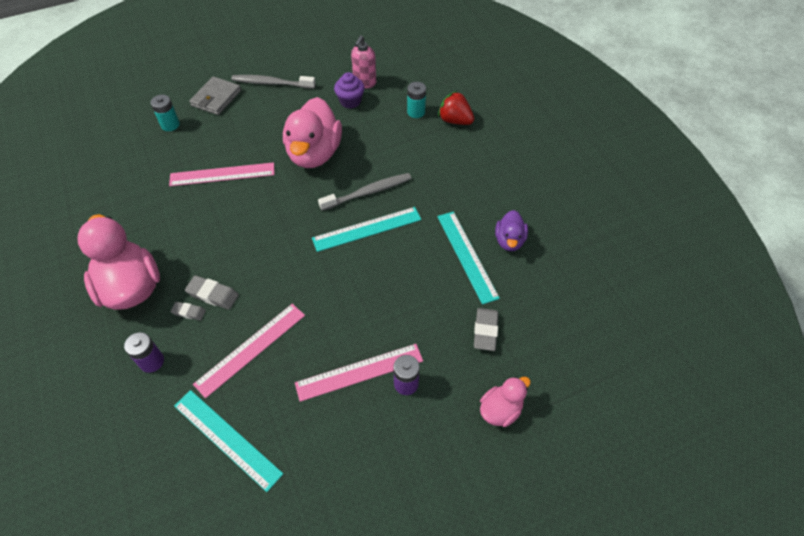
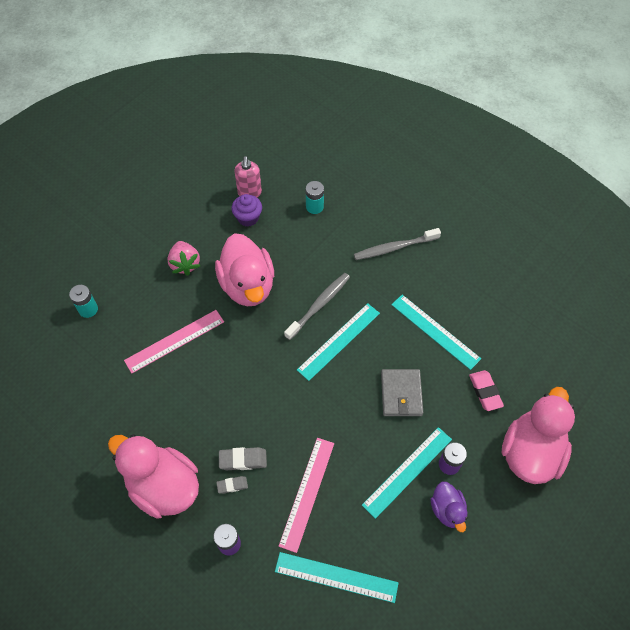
camera: 25 degrees left, 5 degrees up
grey wallet [189,76,241,115] -> grey wallet moved to [381,369,423,416]
grey toothbrush [231,75,315,88] -> grey toothbrush moved to [354,228,441,260]
pink ruler [295,344,423,402] -> turquoise ruler [362,427,452,519]
red strawberry [438,91,474,125] -> none
grey eraser [474,308,498,351] -> pink eraser [469,370,504,411]
pink duck [480,377,531,427] -> pink duck [502,387,575,484], size x1.95
purple duck [495,210,528,251] -> purple duck moved to [431,481,467,532]
none -> pink strawberry [167,241,200,275]

